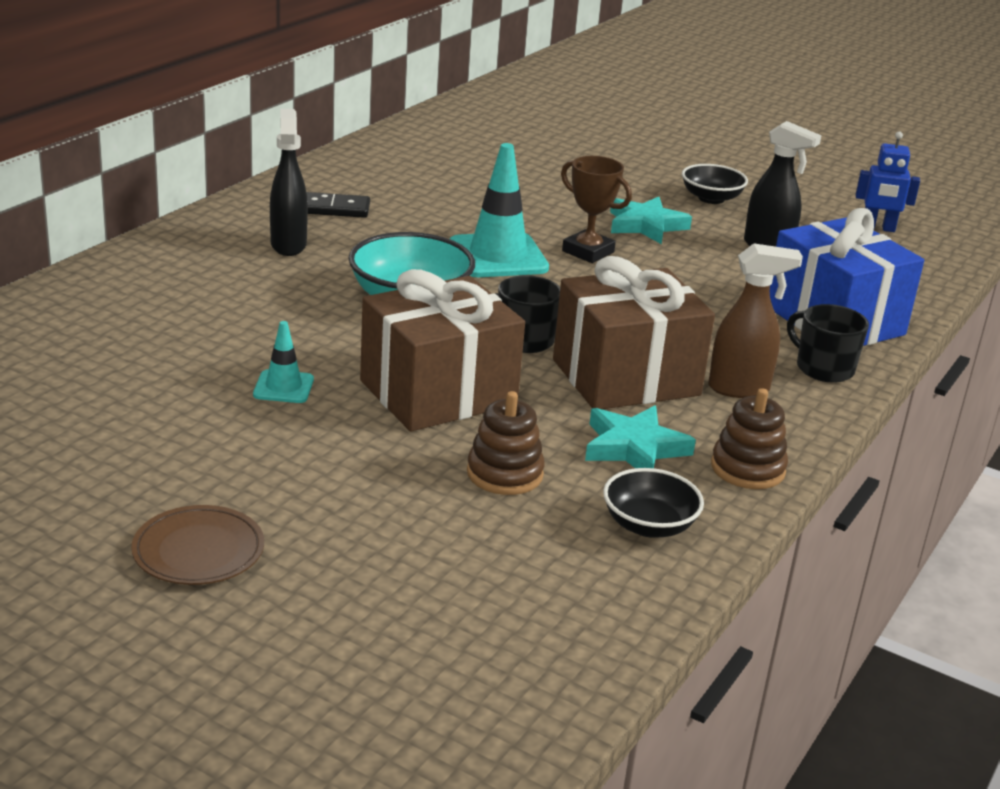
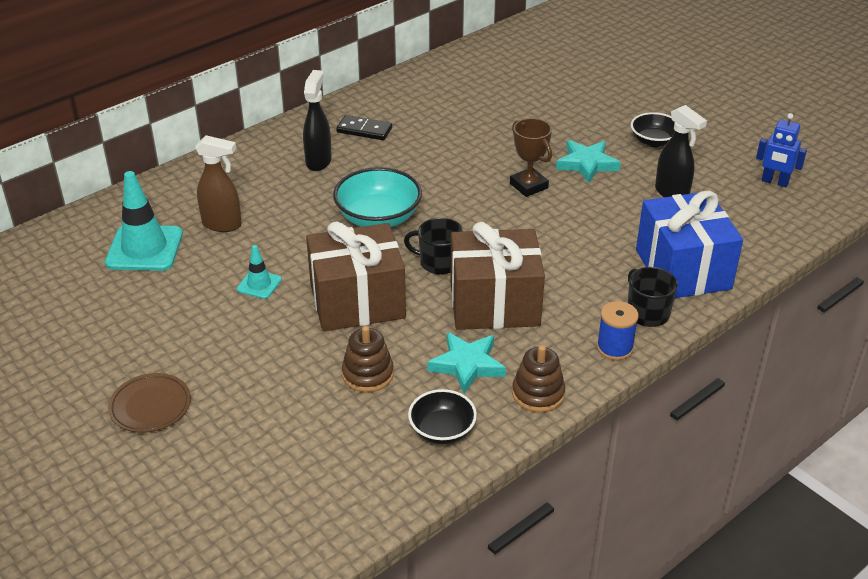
camera: 20 degrees right, 10 degrees up
turquoise traffic cone [450,143,549,277] -> turquoise traffic cone moved to [105,171,183,271]
brown spray bottle [708,243,803,398] -> brown spray bottle moved to [195,135,242,232]
none -> blue spool [597,301,639,360]

